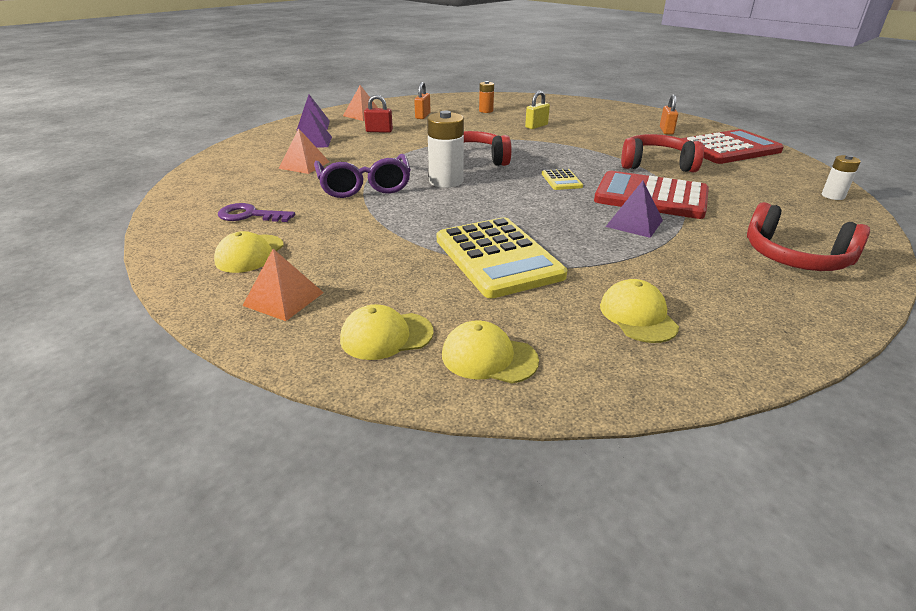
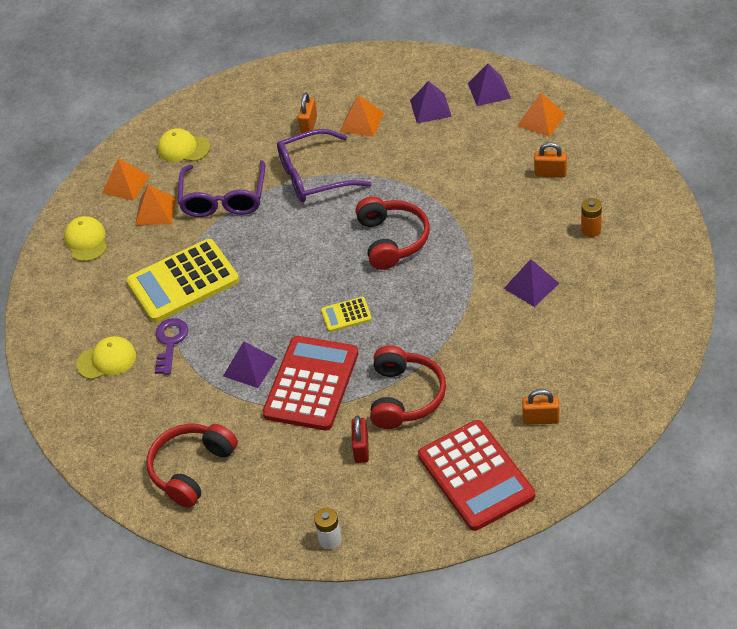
camera: 90 degrees right, 15 degrees up
purple key [218,203,295,222] -> purple key moved to [155,318,188,375]
red padlock [364,95,393,133] -> red padlock moved to [351,415,369,463]
white battery [427,111,464,188] -> none
yellow cap [442,321,539,383] -> none
yellow padlock [525,91,550,129] -> purple pyramid [504,259,559,307]
none -> orange pyramid [135,185,176,225]
none -> purple glasses [178,160,265,217]
none -> orange padlock [298,93,317,134]

